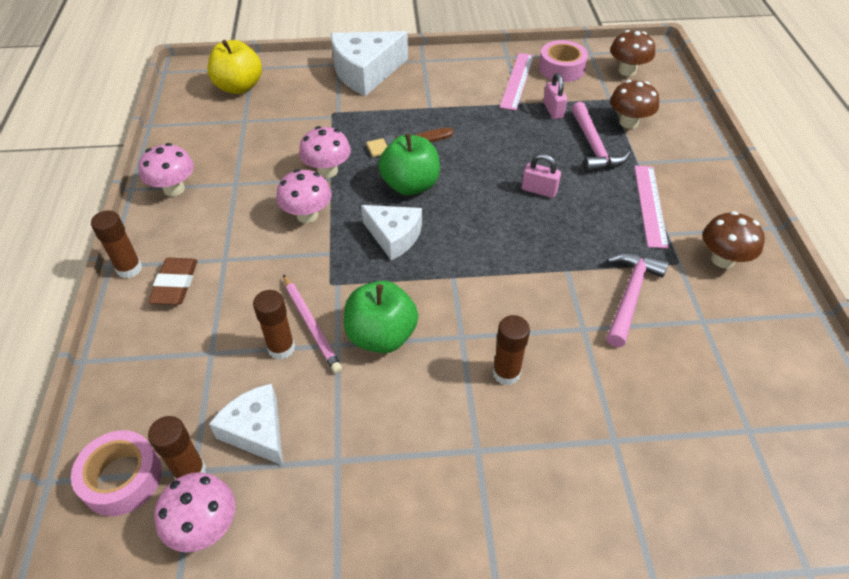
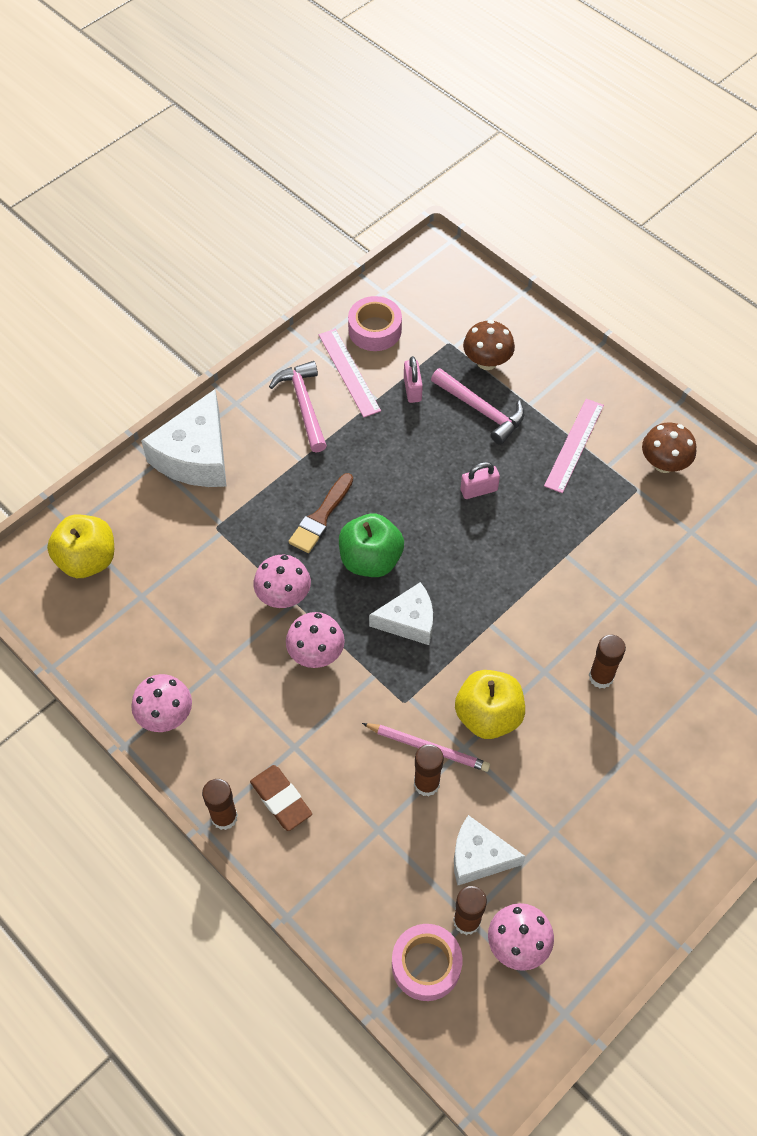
camera: 40 degrees left, 10 degrees up
green apple [344,281,418,353] -> yellow apple [455,670,525,739]
pink padlock [543,73,567,119] -> pink padlock turned 45 degrees clockwise [404,356,423,403]
pink hammer [606,252,669,347] -> pink hammer moved to [269,361,327,453]
brown mushroom [610,30,655,76] -> none
pink ruler [634,165,669,249] -> pink ruler turned 60 degrees clockwise [544,399,604,493]

